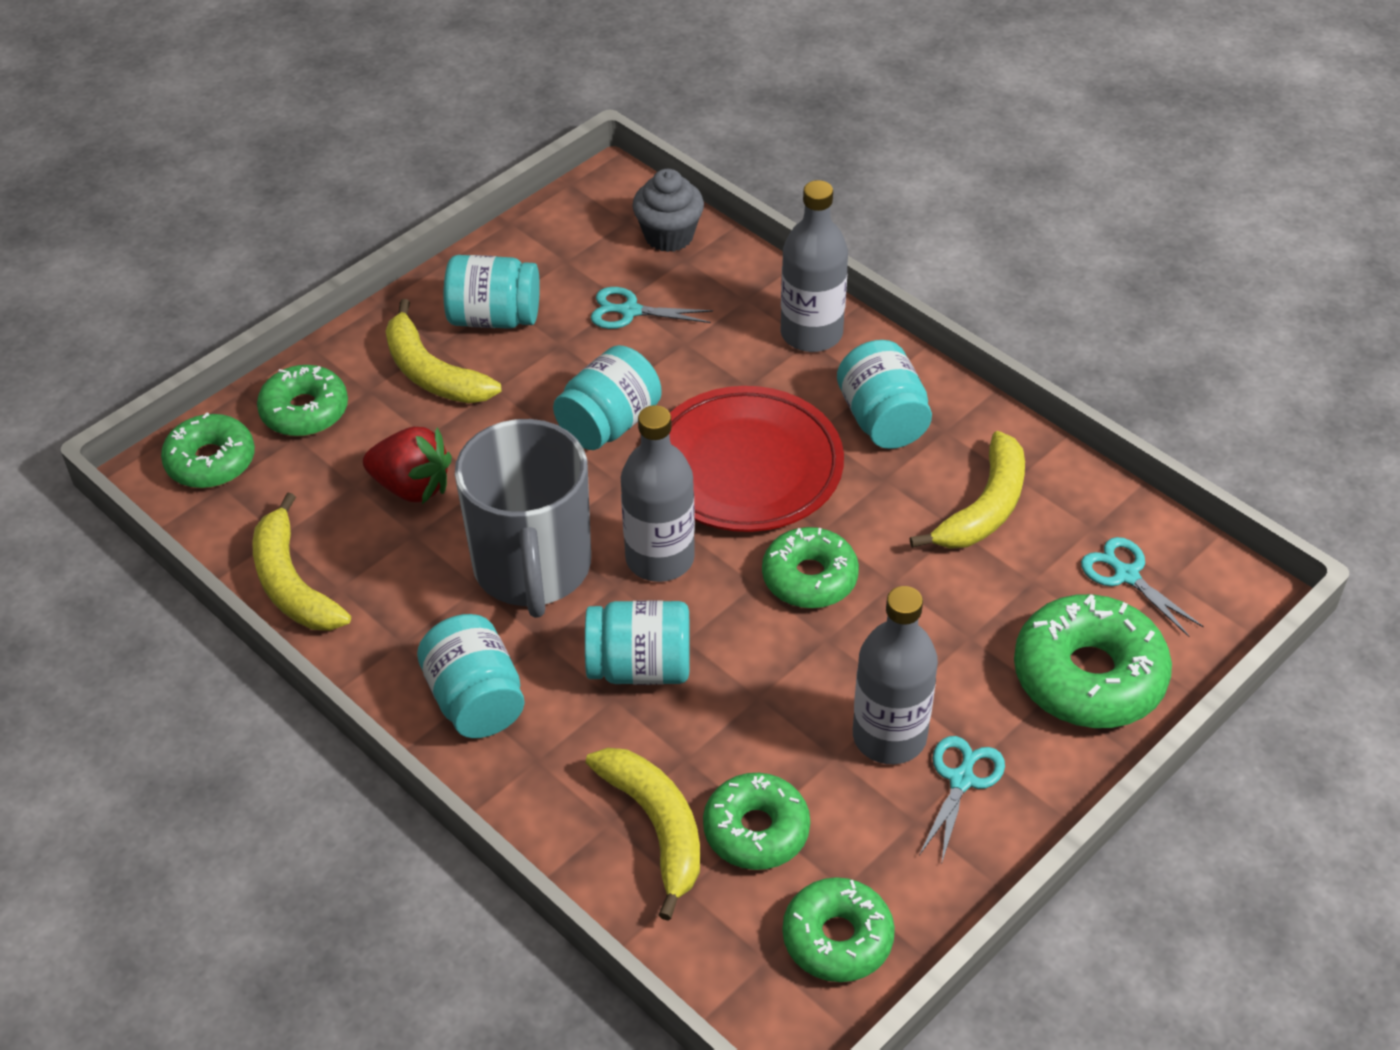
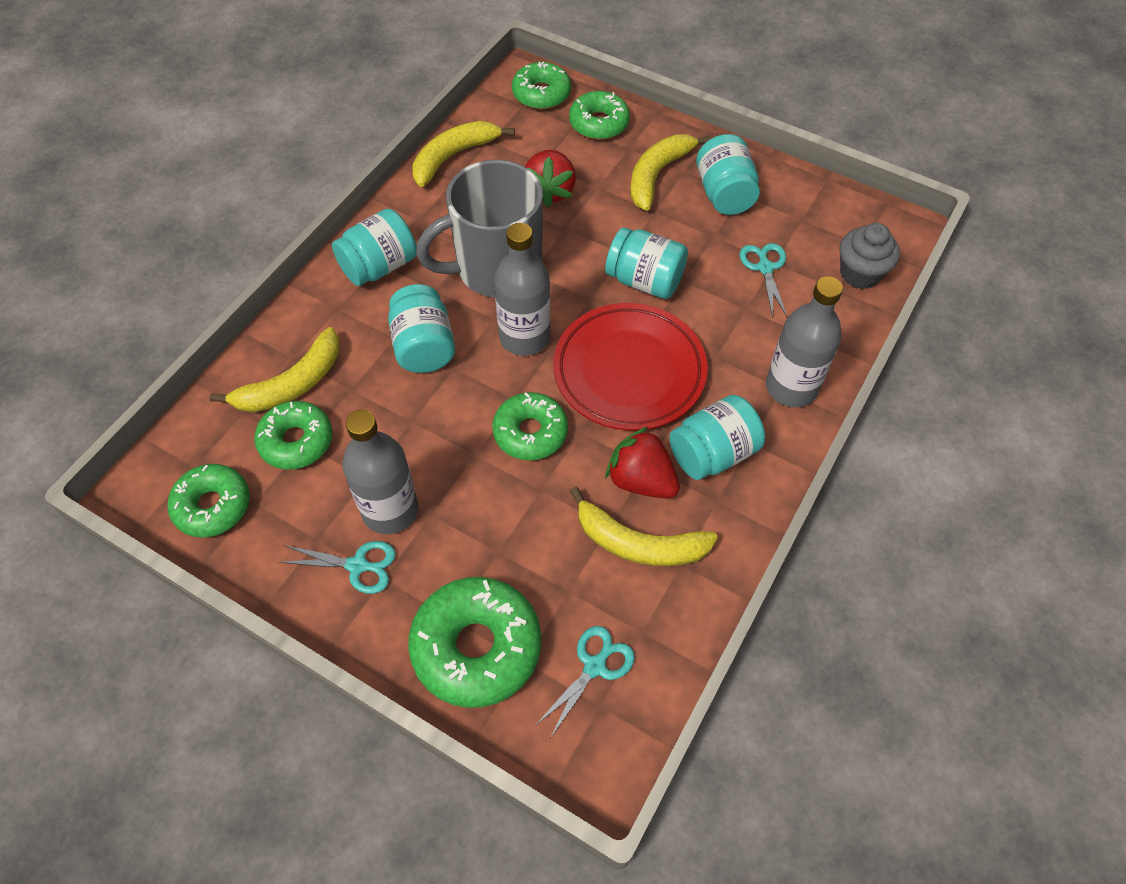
camera: 75 degrees right, 10 degrees up
none -> red strawberry [605,427,680,499]

